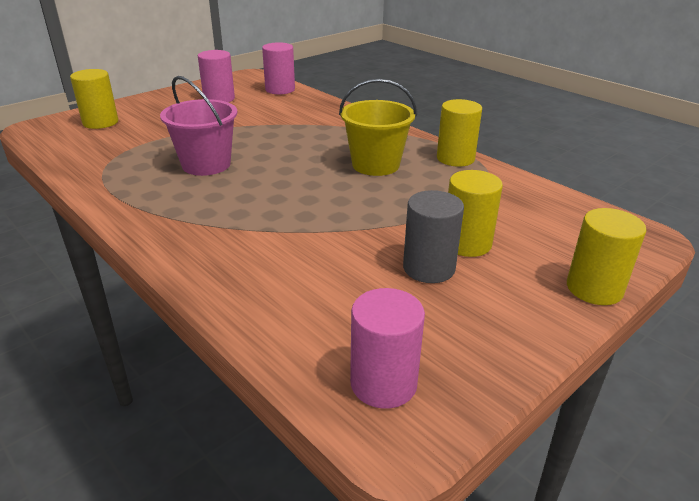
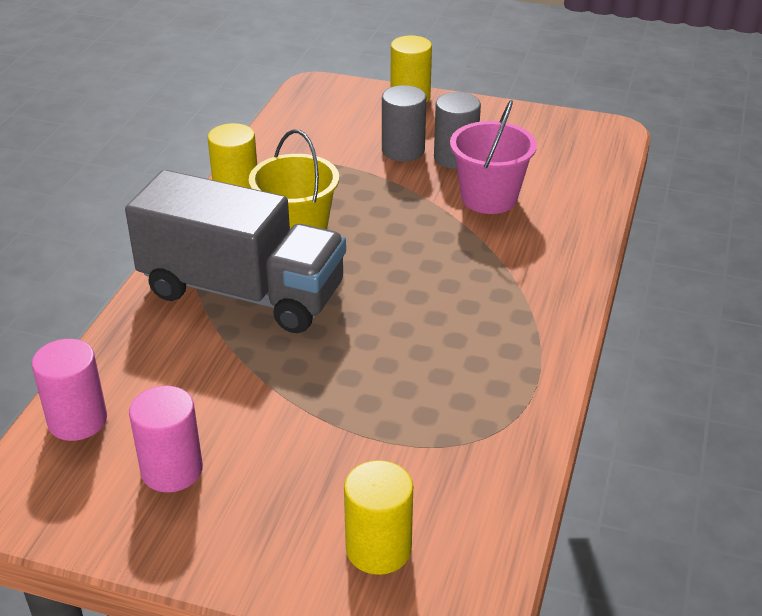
camera: 120 degrees left, 5 degrees up
pink bucket [160,76,237,176] -> pink bucket moved to [450,100,537,214]
pink cylinder [350,288,425,409] -> none
yellow cylinder [448,170,503,257] -> grey cylinder [382,85,426,162]
none -> grey truck [125,170,346,333]

